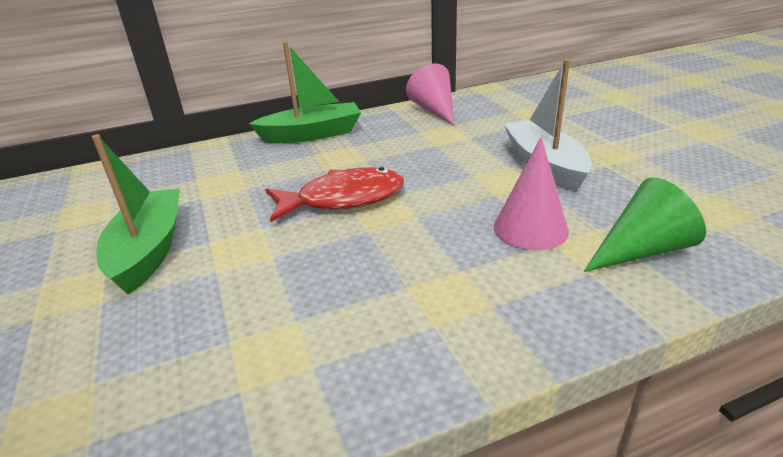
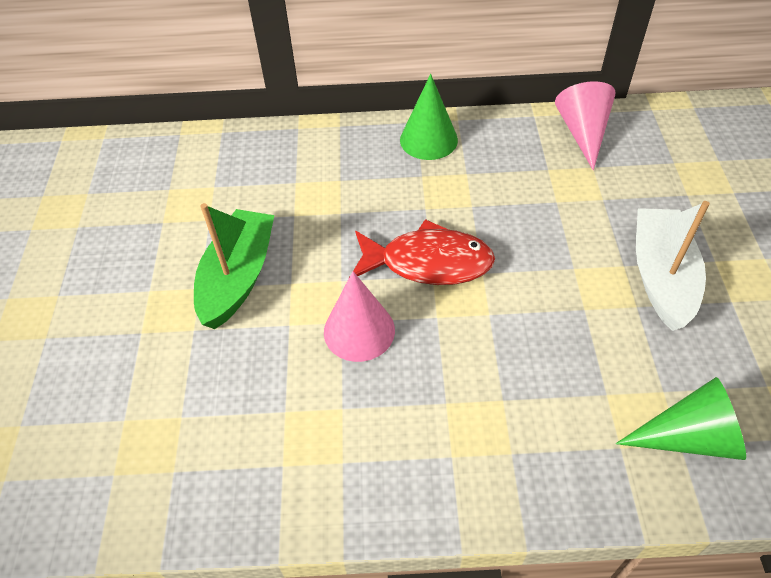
camera: 20 degrees right, 20 degrees up
green boat [249,42,361,143] -> green cone [400,74,458,160]
pink cone [493,137,569,250] -> pink cone moved to [324,271,395,362]

